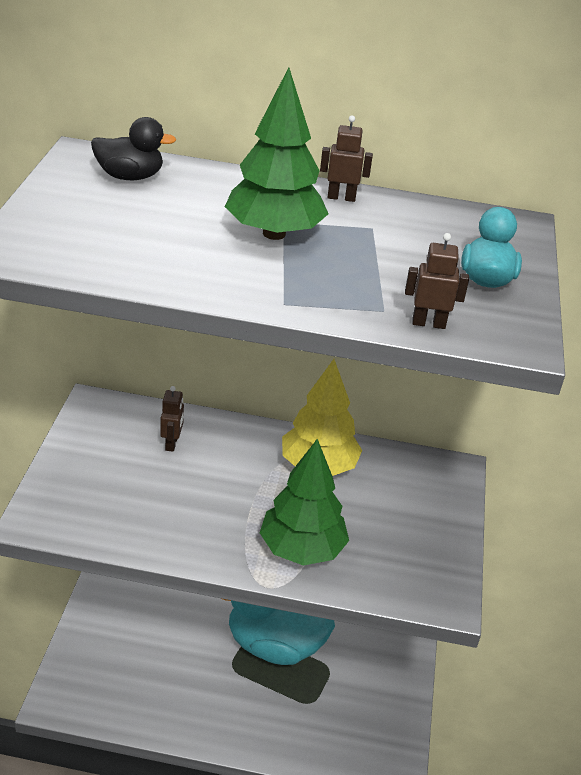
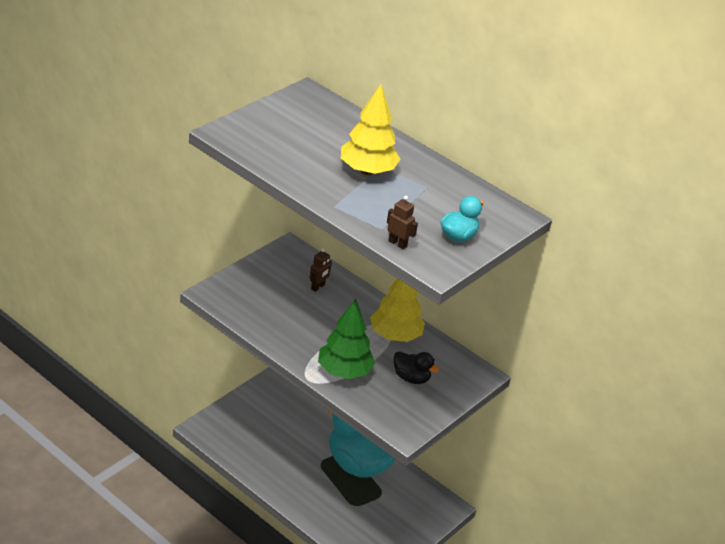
camera: 30 degrees right, 0 degrees up
black duck [91,117,176,180] -> black duck moved to [394,351,439,384]
green tree [225,67,328,240] -> yellow tree [341,84,400,175]
brown robot [320,115,373,202] -> none

